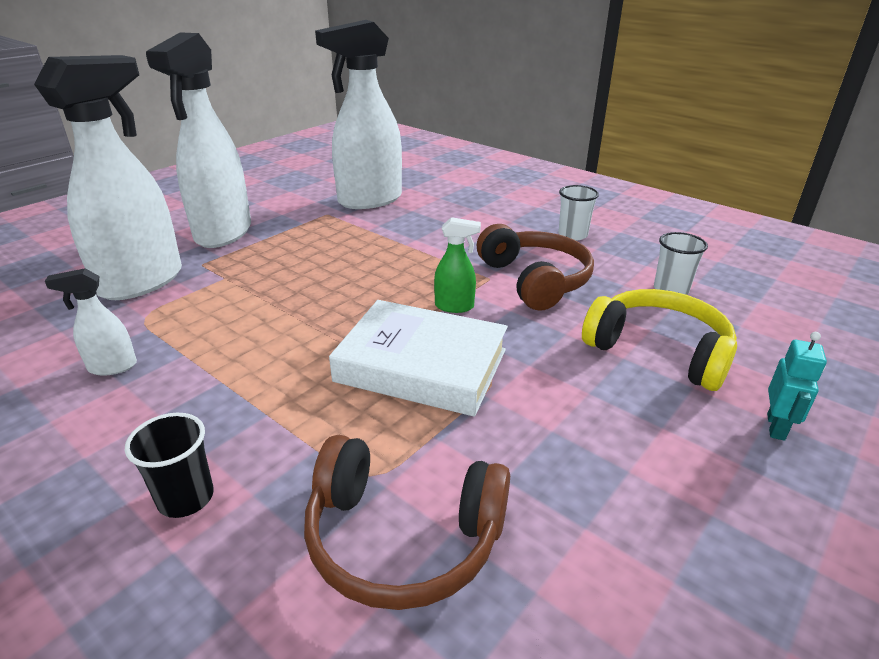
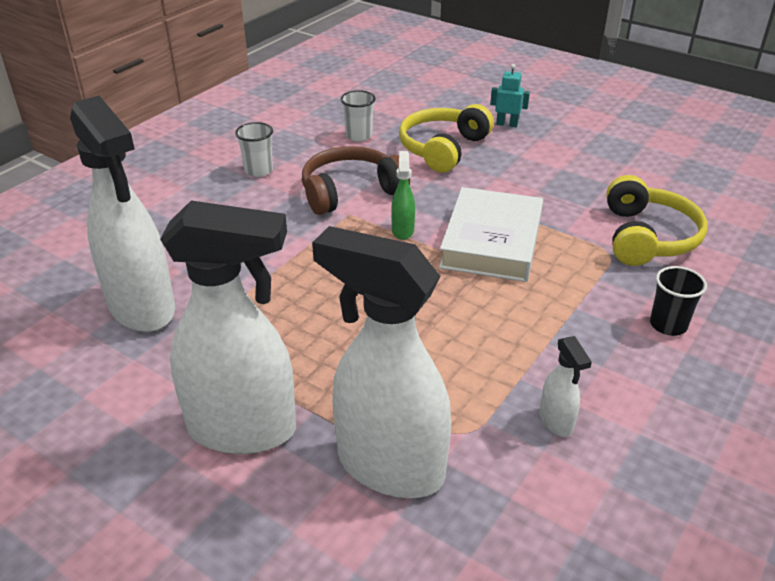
camera: 95 degrees left, 5 degrees up
brown headphones [304,435,510,610] -> yellow headphones [606,175,708,266]

